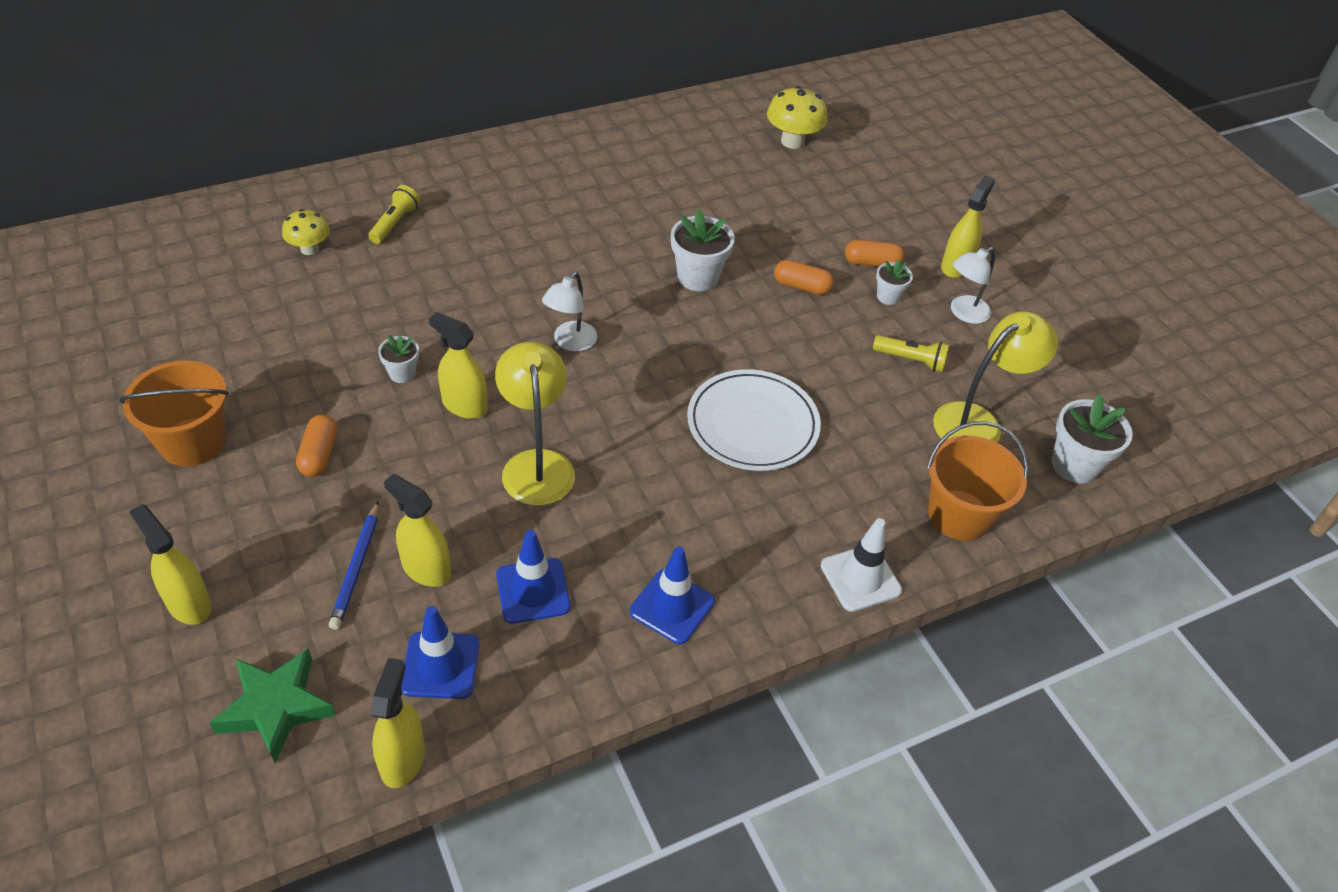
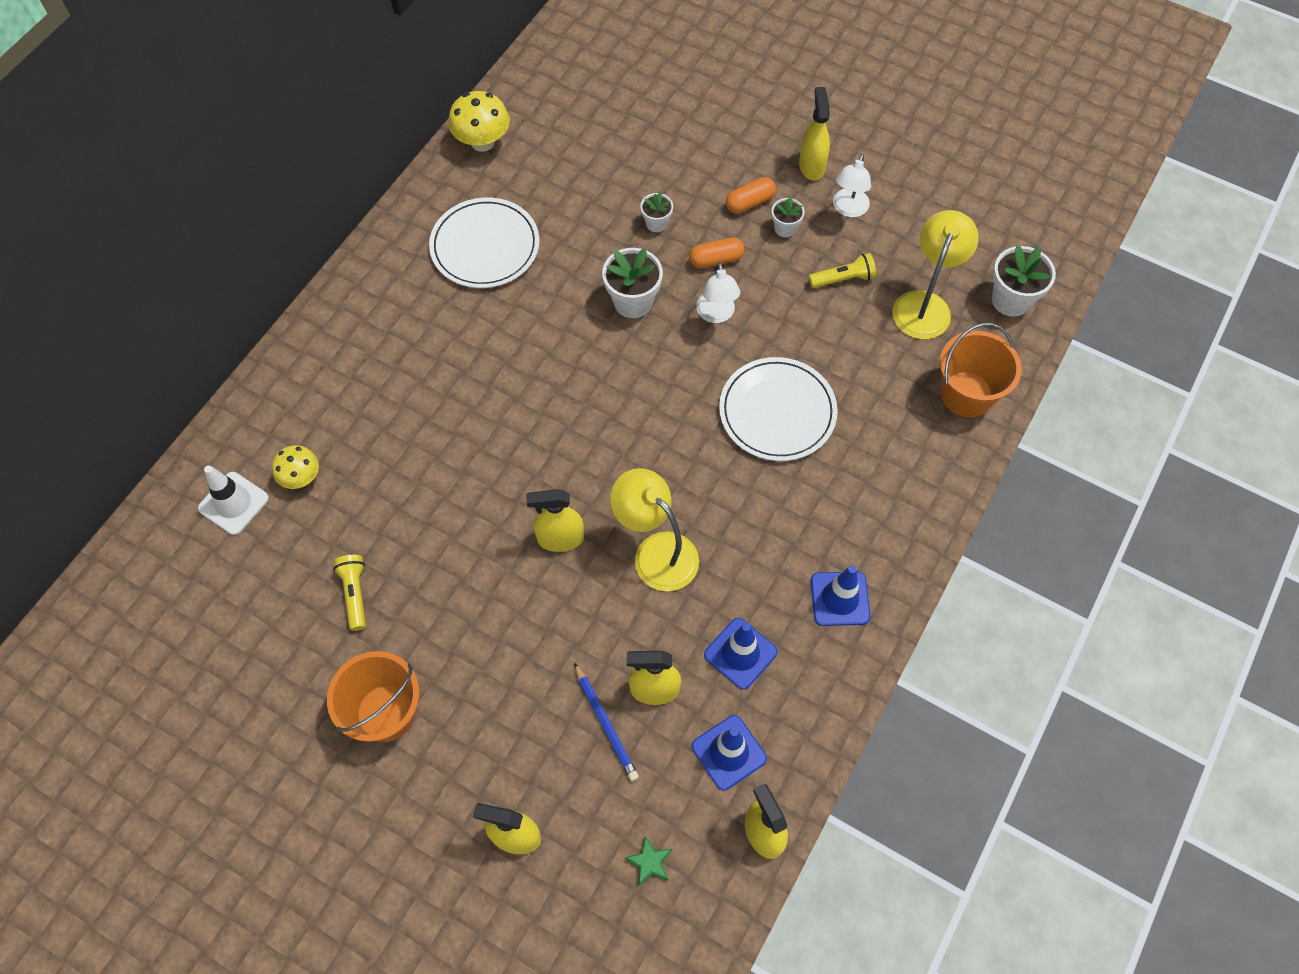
camera: 30 degrees left, 15 degrees up
green star [209,648,336,764] -> green star [625,836,672,886], size x0.50
orange capsule [296,415,337,477] -> none
yellow flashlight [368,185,420,244] -> yellow flashlight moved to [333,555,366,631]
white flower pot [378,335,419,383] -> white flower pot moved to [640,191,673,232]
white lamp [542,272,597,351] -> white lamp moved to [697,262,740,323]
yellow mushroom [767,86,827,149] -> yellow mushroom moved to [448,91,510,152]
white traffic cone [821,518,902,612] -> white traffic cone moved to [198,465,269,535]
none -> white plate [429,198,539,288]

